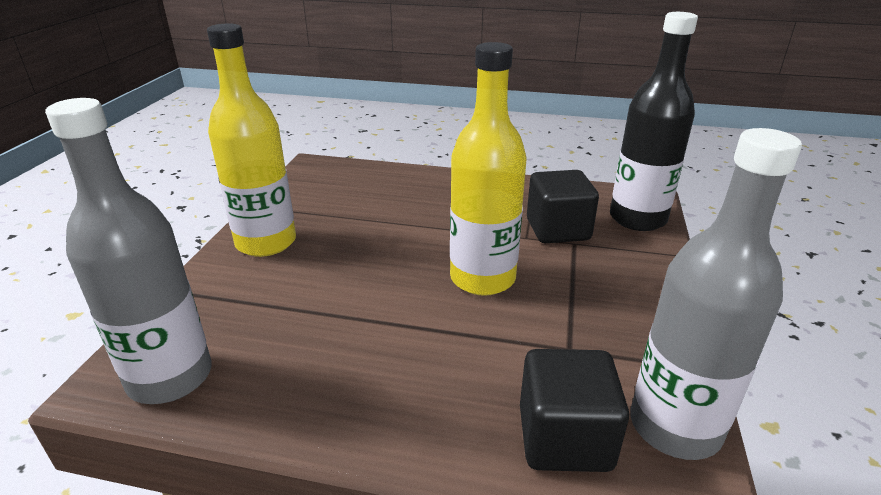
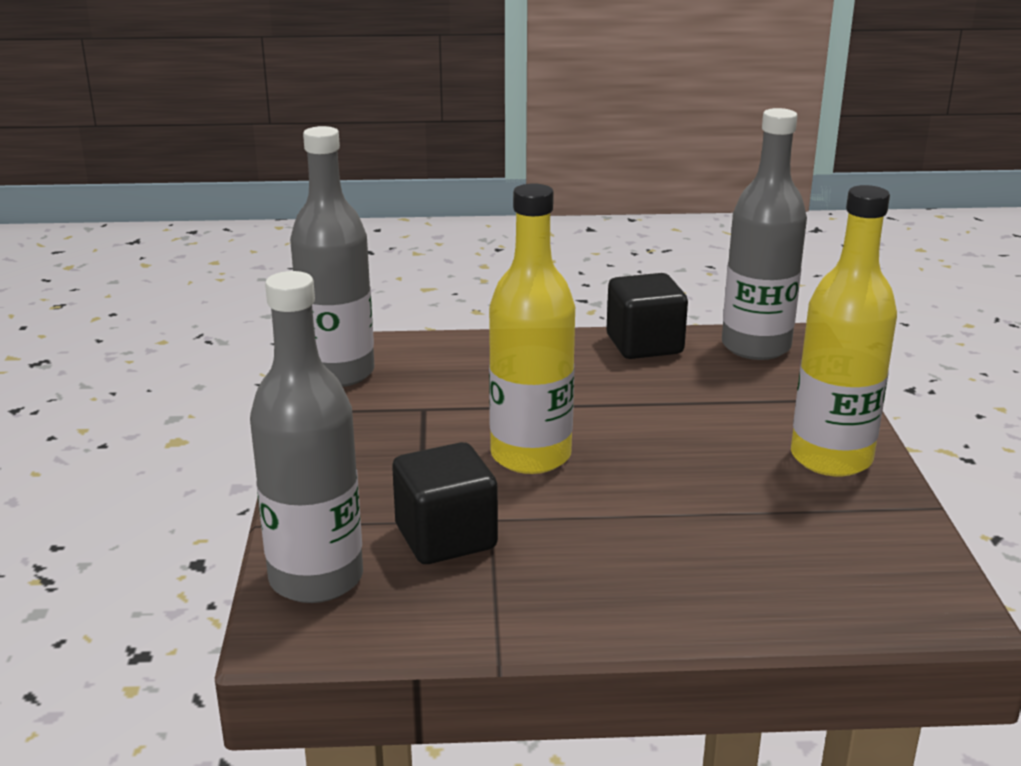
camera: 165 degrees right, 5 degrees down
black cube [520,349,629,472] -> black cube moved to [606,273,688,359]
black bottle [610,12,698,231] -> grey bottle [250,271,363,603]

